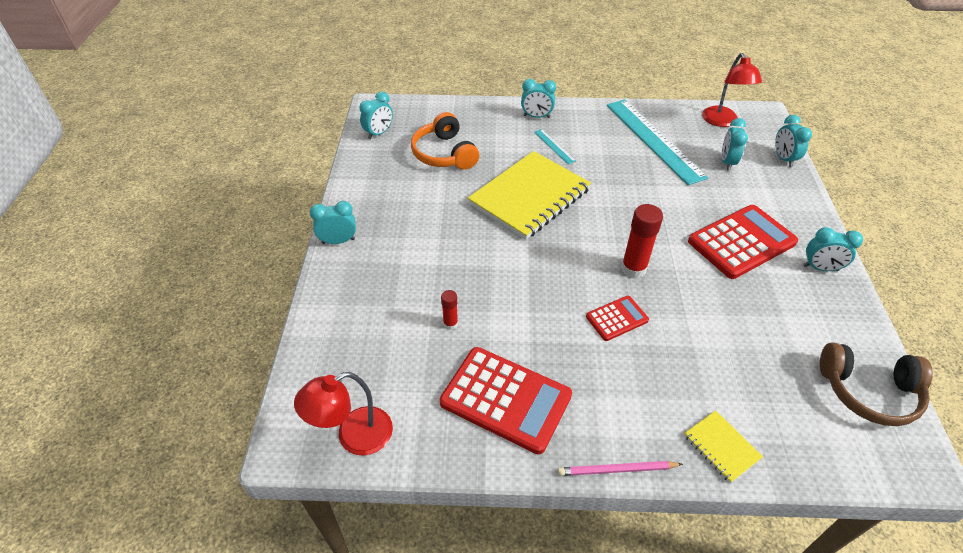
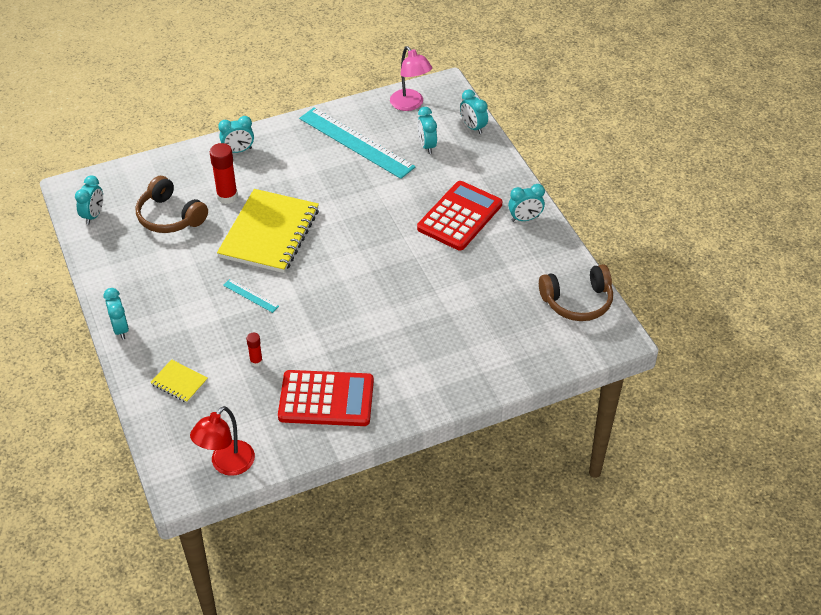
camera: 25 degrees left, 0 degrees up
turquoise clock [310,201,356,244] -> turquoise clock turned 105 degrees clockwise [103,288,129,339]
orange headphones [411,112,479,170] -> brown headphones [136,176,208,233]
turquoise ruler [534,129,576,164] -> turquoise ruler moved to [223,279,279,313]
pink pencil [558,461,683,476] -> none
red calculator [586,296,649,341] -> none
red glue stick [621,204,663,278] -> red glue stick moved to [210,143,238,204]
yellow notebook [684,410,763,483] -> yellow notebook moved to [150,359,208,403]
red lamp [702,53,762,127] -> pink lamp [390,46,432,111]

